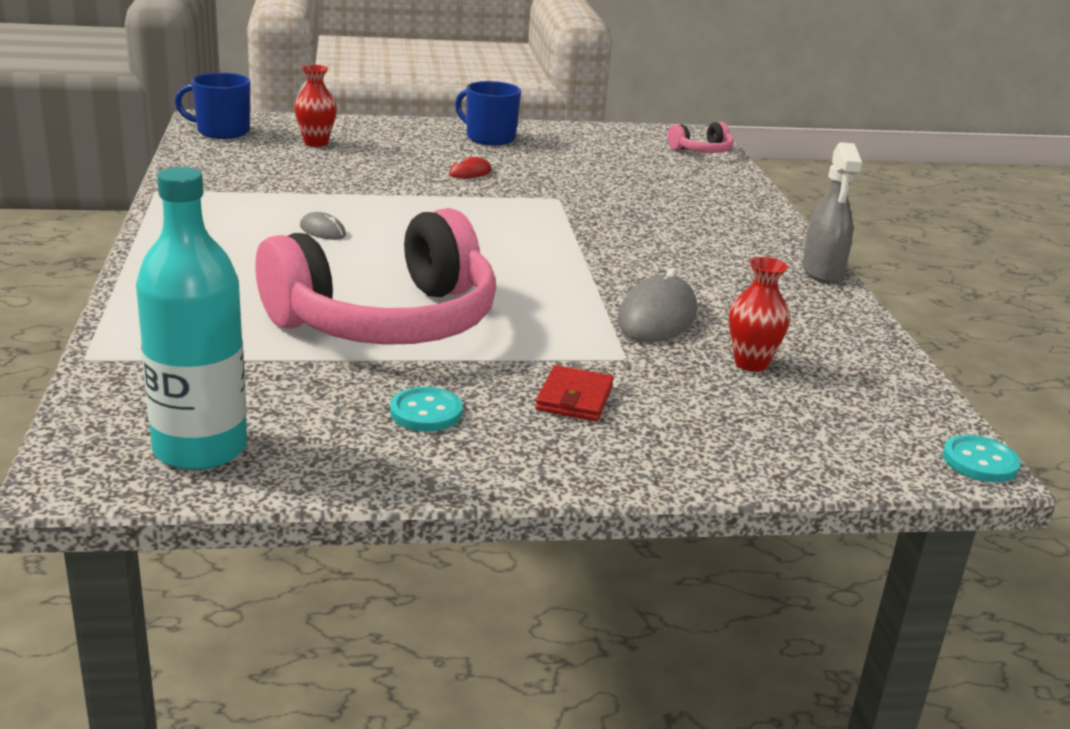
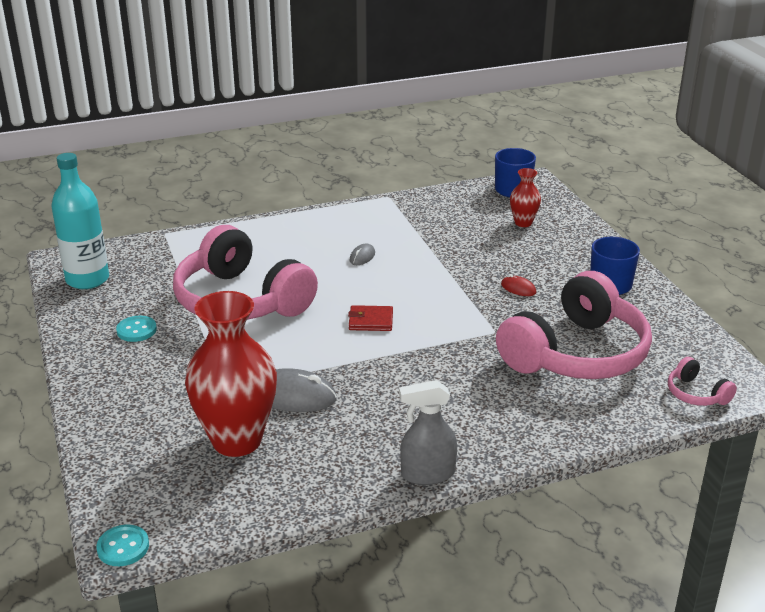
camera: 80 degrees right, 5 degrees up
red wallet [535,365,614,421] -> red wallet moved to [348,305,393,331]
red vase [729,257,790,372] -> red vase [185,291,277,457], size x2.12
none -> pink headphones [496,271,652,379]

